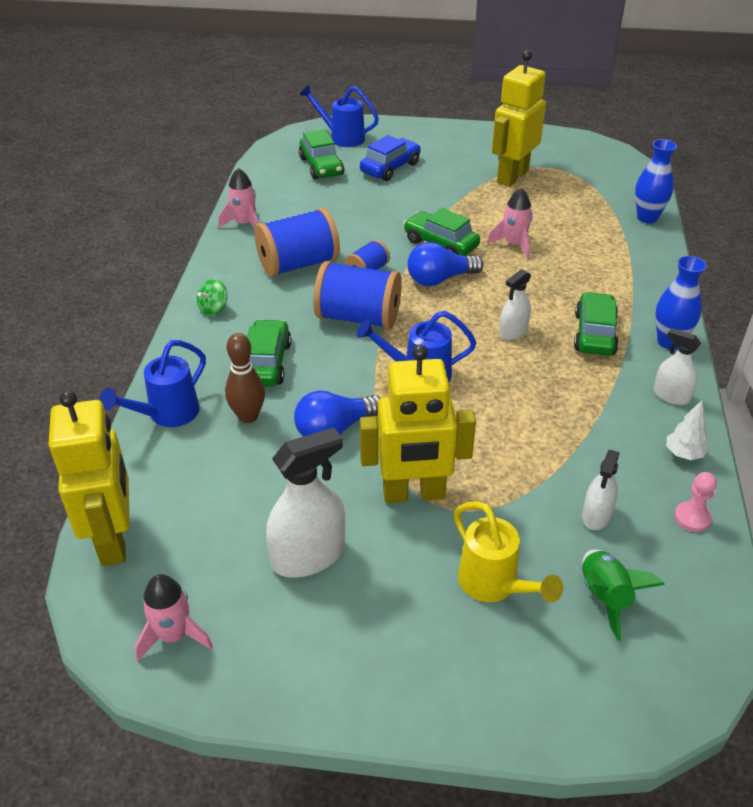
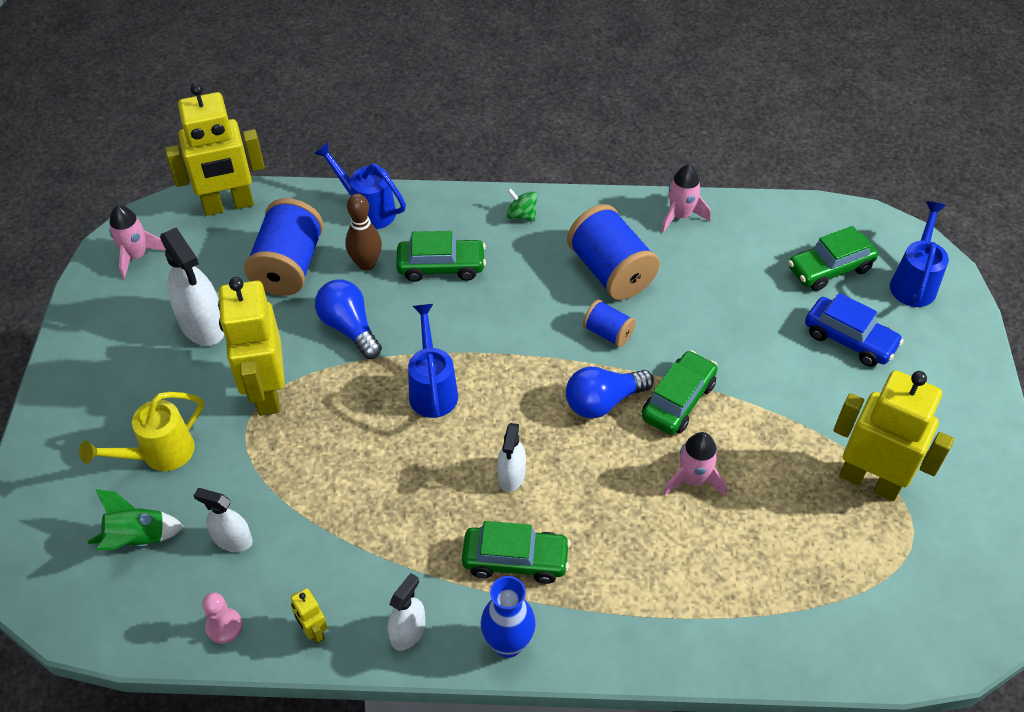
camera: 85 degrees right, 10 degrees up
blue spool [313,261,402,329] -> blue spool moved to [244,198,324,296]
blue light bulb [408,242,483,286] -> blue light bulb turned 90 degrees counterclockwise [566,367,654,419]
white spray bottle [499,269,531,340] -> white spray bottle turned 120 degrees counterclockwise [497,423,526,492]
blue vase [635,139,677,223] -> none
white tree [667,401,709,460] -> yellow robot [291,588,327,644]

